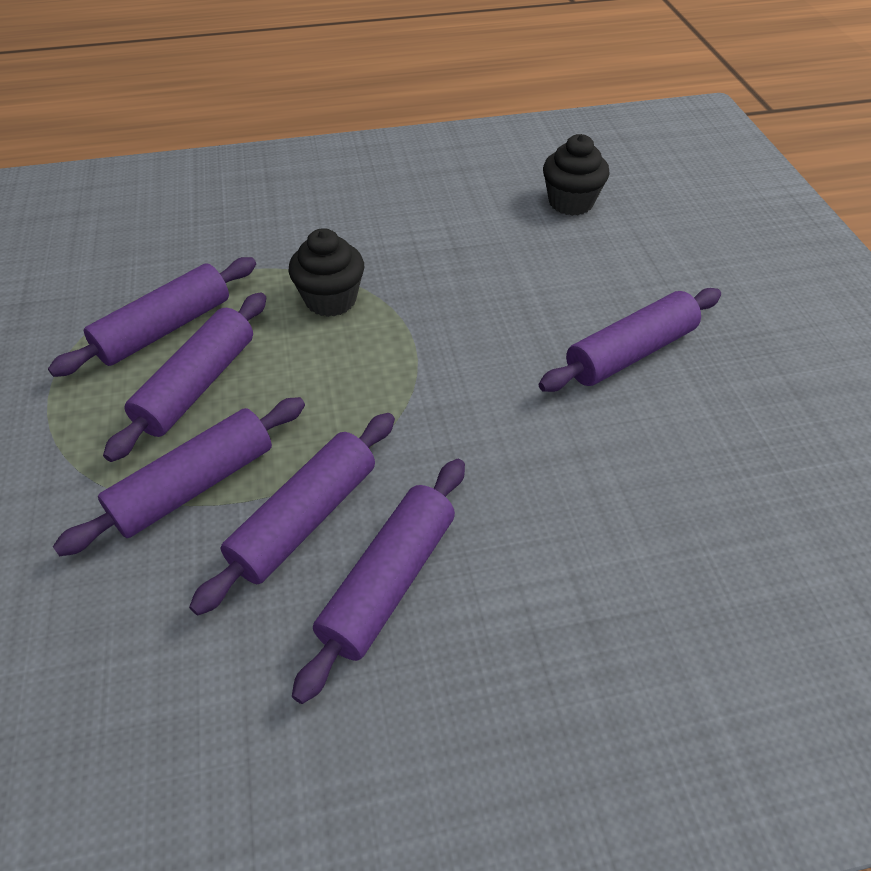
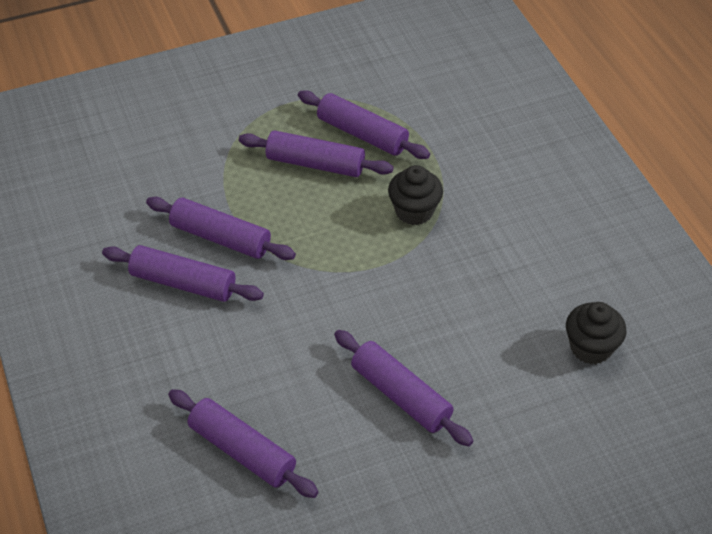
camera: 80 degrees right, 0 degrees up
purple rolling pin [53,397,305,556] -> purple rolling pin moved to [168,389,319,498]

